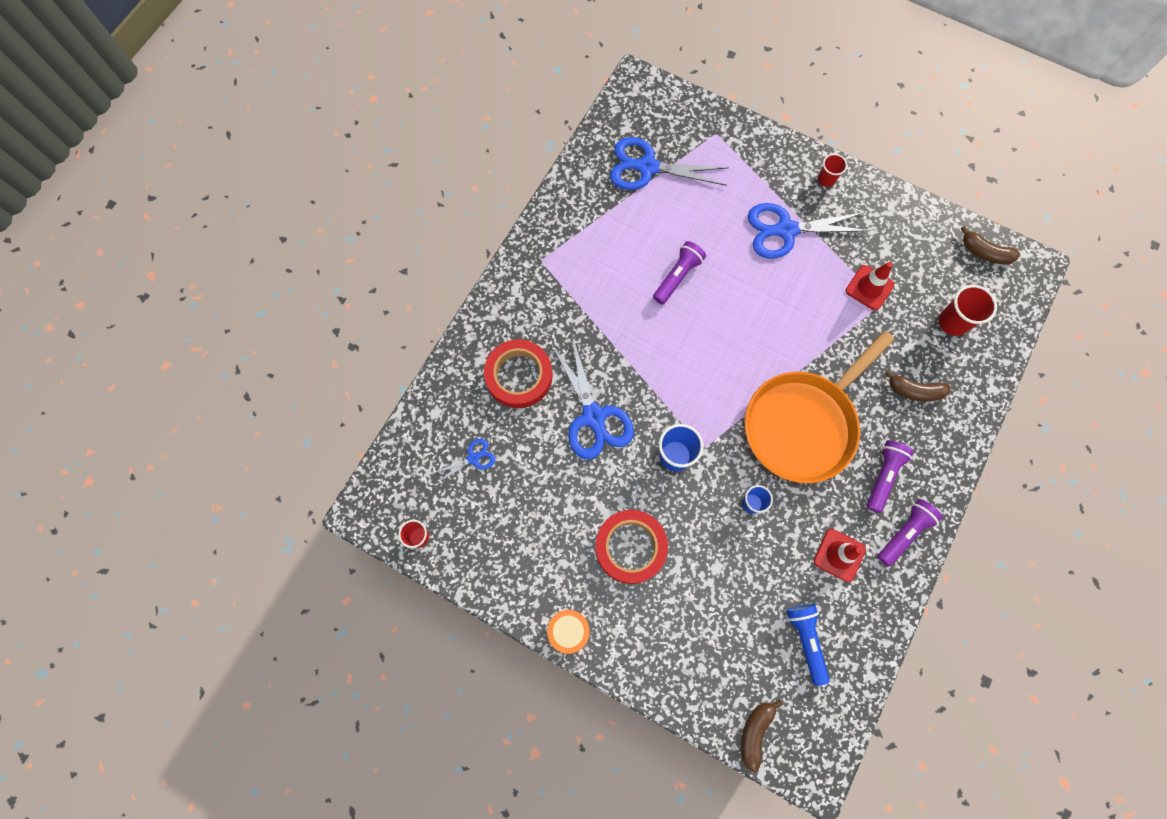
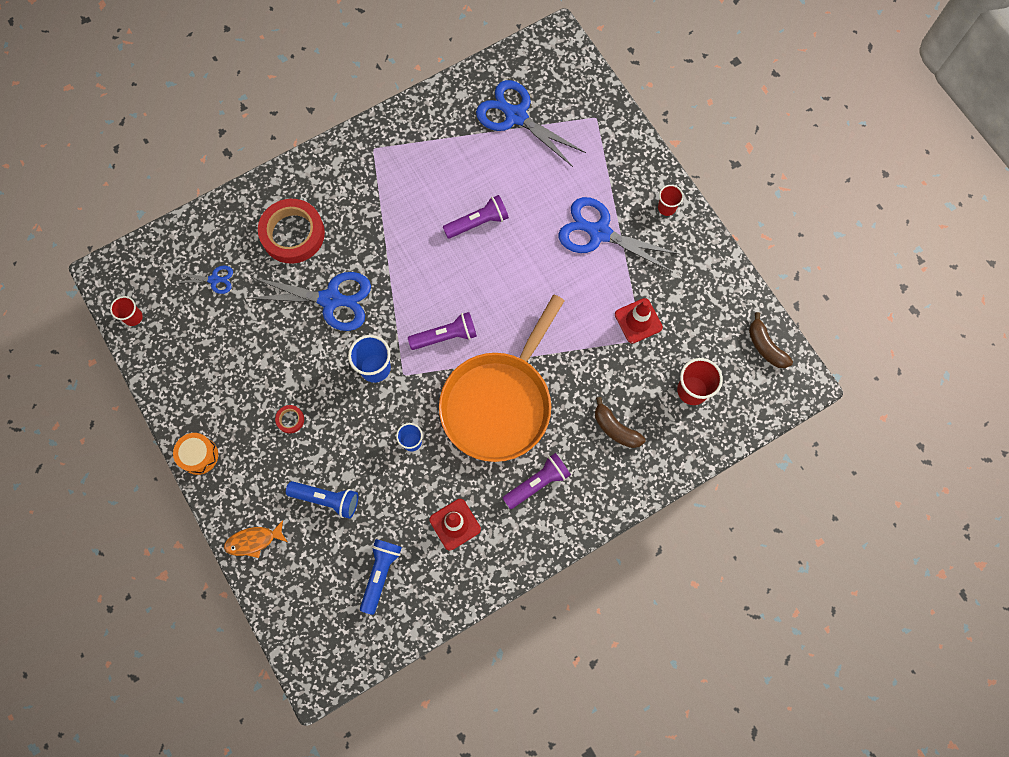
camera: 30 degrees right, 0 degrees up
blue scissors [552,336,634,460] -> blue scissors turned 90 degrees counterclockwise [246,272,371,331]
red tape [595,510,668,584] -> red tape [275,405,304,433], size x0.41
brown banana [741,699,783,773] -> none
orange pan [745,331,895,483] -> orange pan turned 45 degrees counterclockwise [439,294,565,462]
purple flashlight [878,499,943,566] -> purple flashlight moved to [408,312,477,350]
none -> orange fish [224,520,287,558]
none -> blue flashlight [286,481,358,519]

